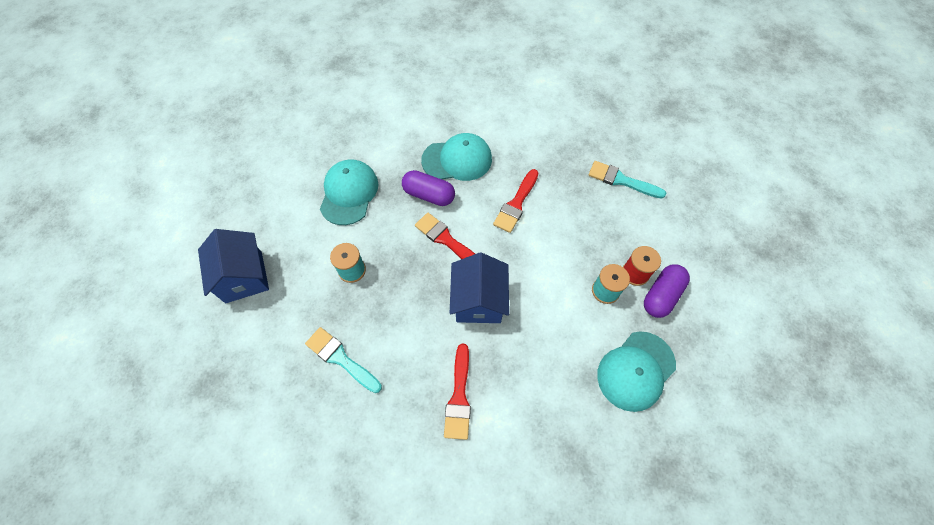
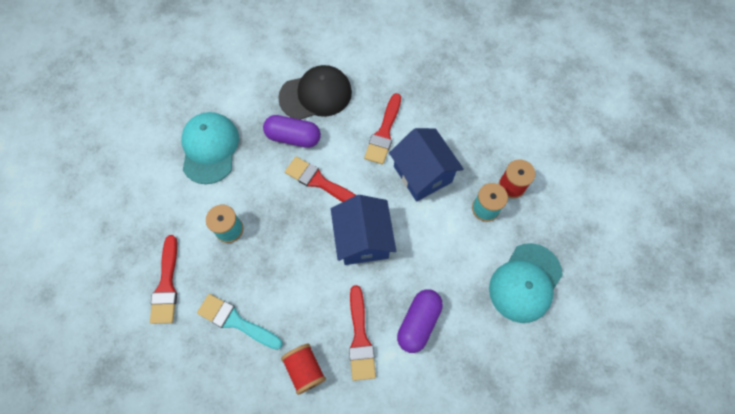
camera: 10 degrees left, 5 degrees up
blue house [198,229,269,303] -> blue house moved to [389,128,464,202]
turquoise cap [421,133,492,181] -> black cap [278,65,352,120]
turquoise brush [588,161,666,199] -> none
purple capsule [644,264,690,318] -> purple capsule moved to [397,289,443,353]
none -> red brush [150,235,177,324]
none -> red spool [281,344,326,395]

